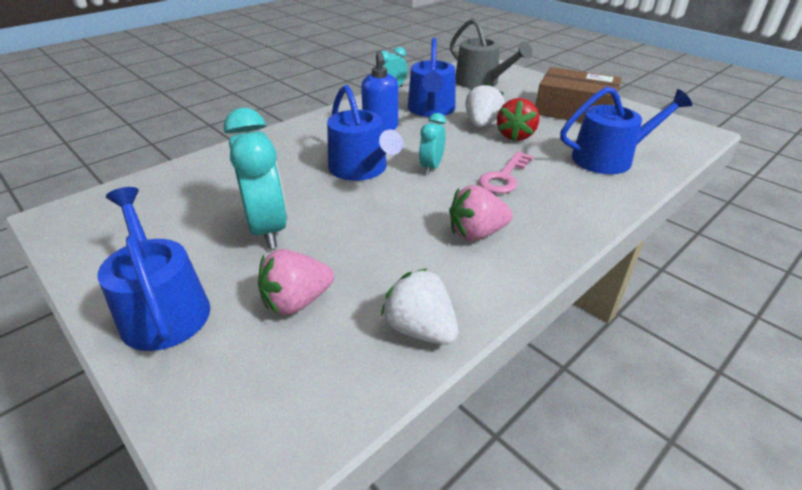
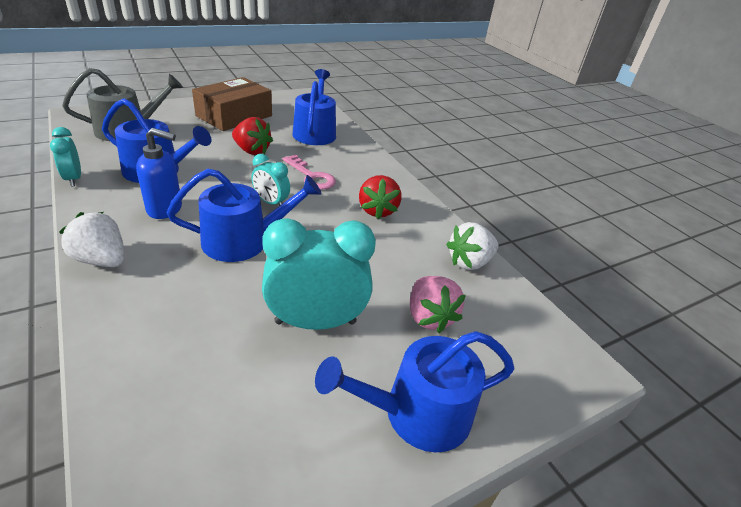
camera: 80 degrees left, 0 degrees up
pink strawberry [449,185,513,241] -> red strawberry [359,175,402,219]
white strawberry [465,83,505,127] -> white strawberry moved to [59,212,125,267]

